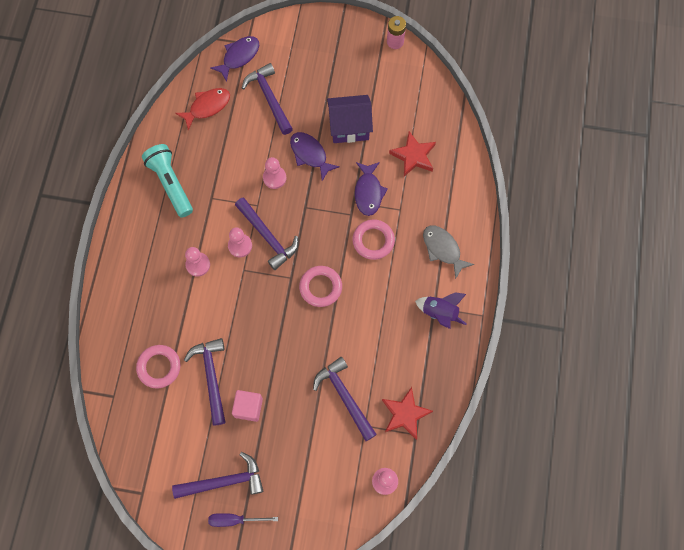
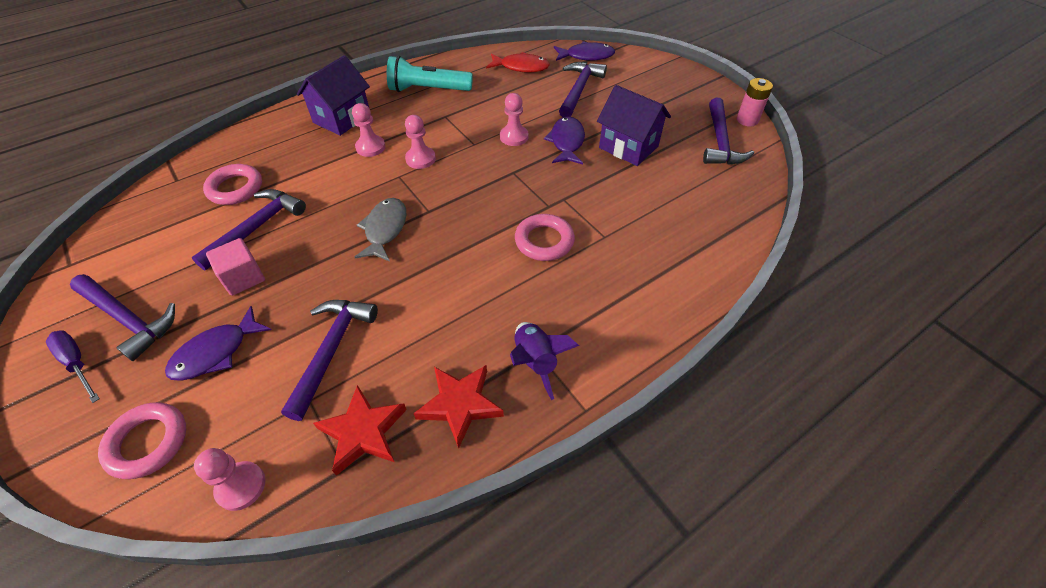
camera: 45 degrees right, 20 degrees down
turquoise flashlight [142,144,193,218] -> turquoise flashlight turned 105 degrees counterclockwise [387,56,473,92]
purple hammer [235,197,298,270] -> purple hammer moved to [703,98,754,165]
pink ring [299,266,342,307] -> pink ring moved to [98,402,186,479]
purple fish [355,162,388,216] -> purple fish moved to [165,306,272,381]
red star [389,131,436,176] -> red star moved to [414,365,504,448]
grey fish [423,225,474,279] -> grey fish moved to [355,198,406,261]
none -> purple house [297,55,370,136]

